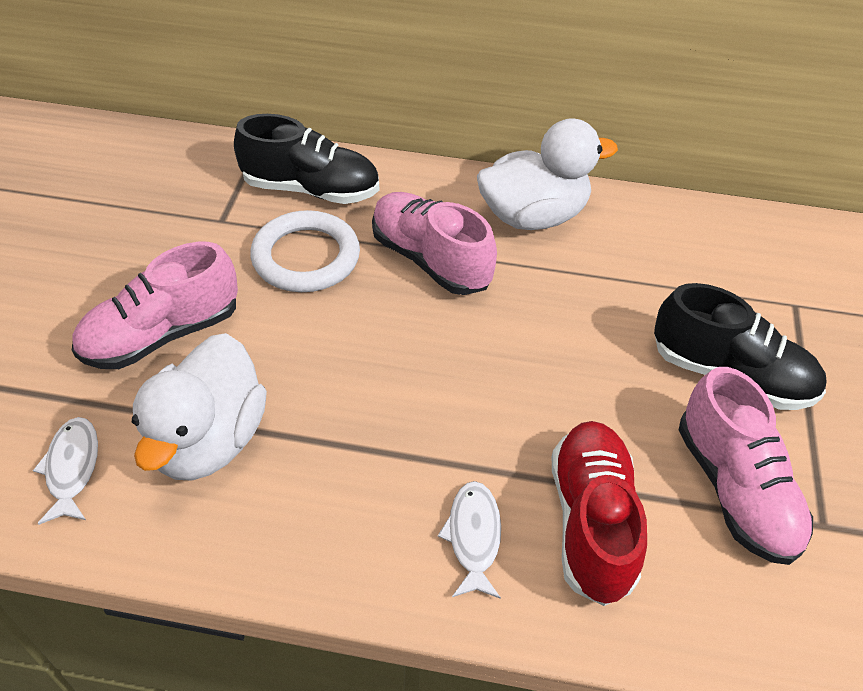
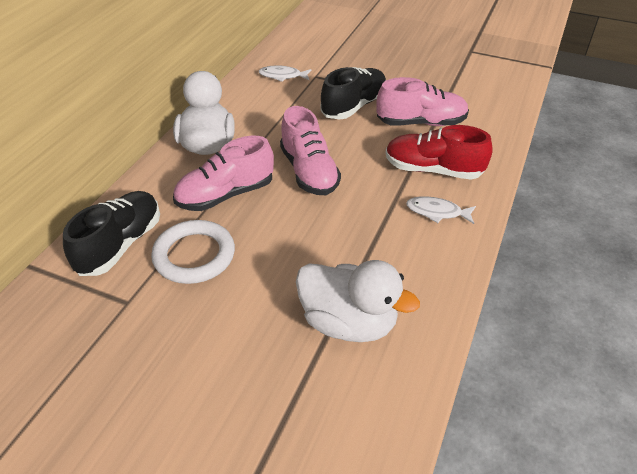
camera: 75 degrees left, 5 degrees down
white fish [33,417,98,525] -> white fish moved to [259,65,312,82]
pink shoe [72,242,238,369] -> pink shoe moved to [280,106,341,195]

